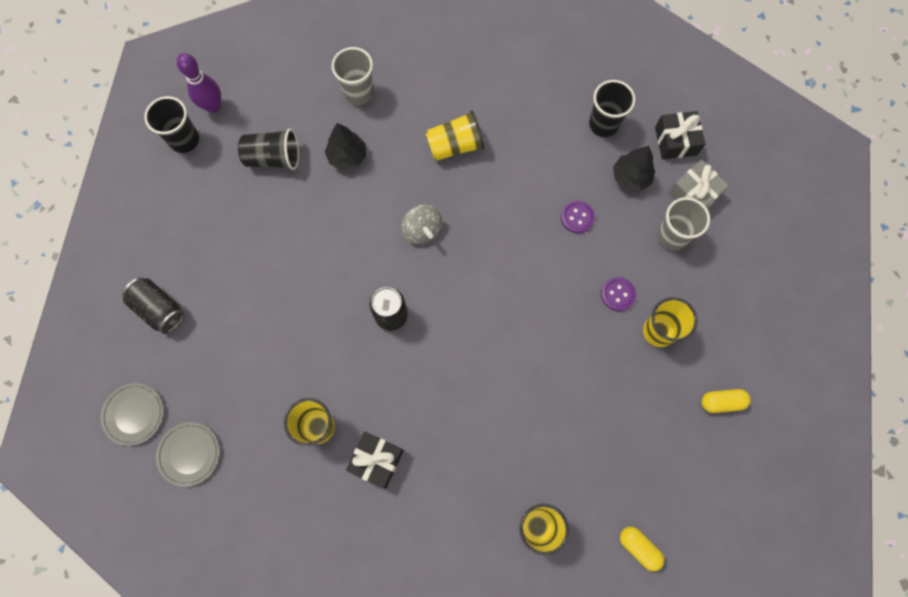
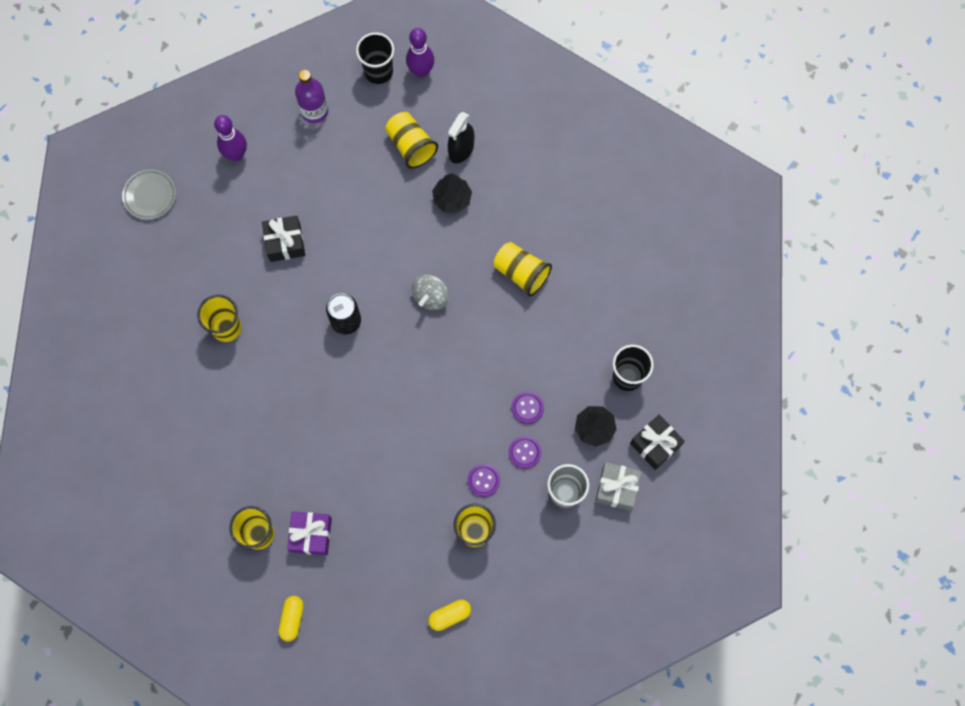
camera: 55 degrees right, 0 degrees up
black can [122,277,184,334] -> purple bowling pin [214,115,247,161]
grey plate [156,422,220,487] -> none
black cup [238,128,299,170] -> yellow cup [385,112,438,169]
grey cup [332,47,374,105] -> none
black gift [346,431,404,489] -> black gift moved to [262,215,305,262]
yellow capsule [701,389,751,413] -> yellow capsule turned 75 degrees counterclockwise [428,600,471,631]
none -> purple gift [287,511,332,555]
none -> purple bottle [295,70,328,123]
none -> black spray bottle [448,112,474,163]
none -> purple button [509,436,541,469]

